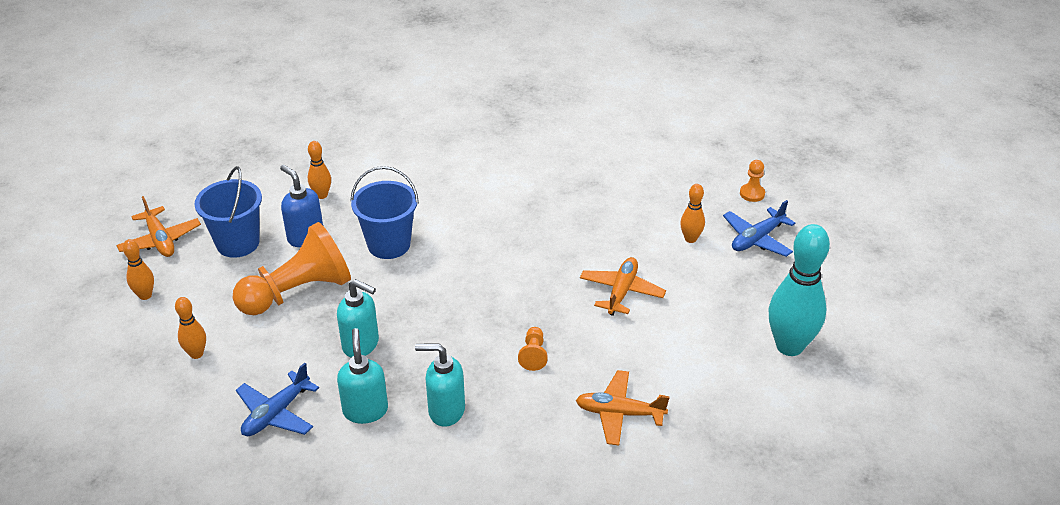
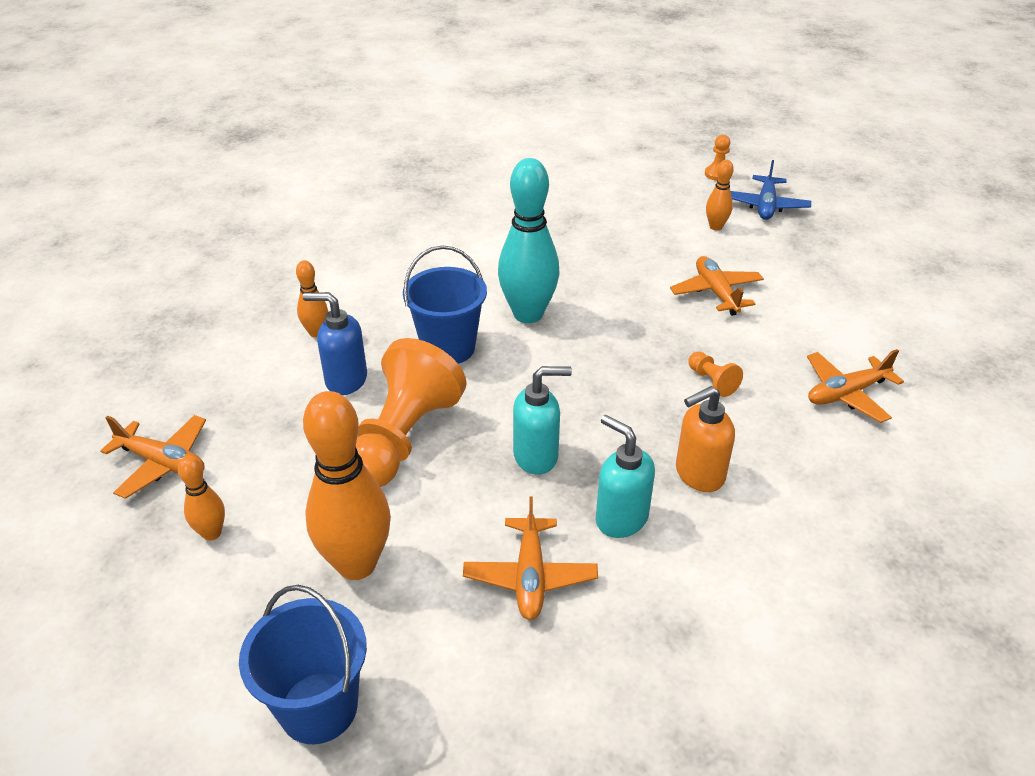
camera: 35 degrees left, 0 degrees up
orange bowling pin [175,297,206,359] -> orange bowling pin [303,391,391,580], size x2.05
blue bucket [194,166,262,258] -> blue bucket moved to [239,585,367,744]
blue plane [236,362,319,436] -> orange plane [463,497,598,620]
turquoise soap dispenser [415,343,465,427] -> orange soap dispenser [676,386,735,492]
turquoise bowling pin [769,224,830,356] -> turquoise bowling pin moved to [498,158,560,323]

